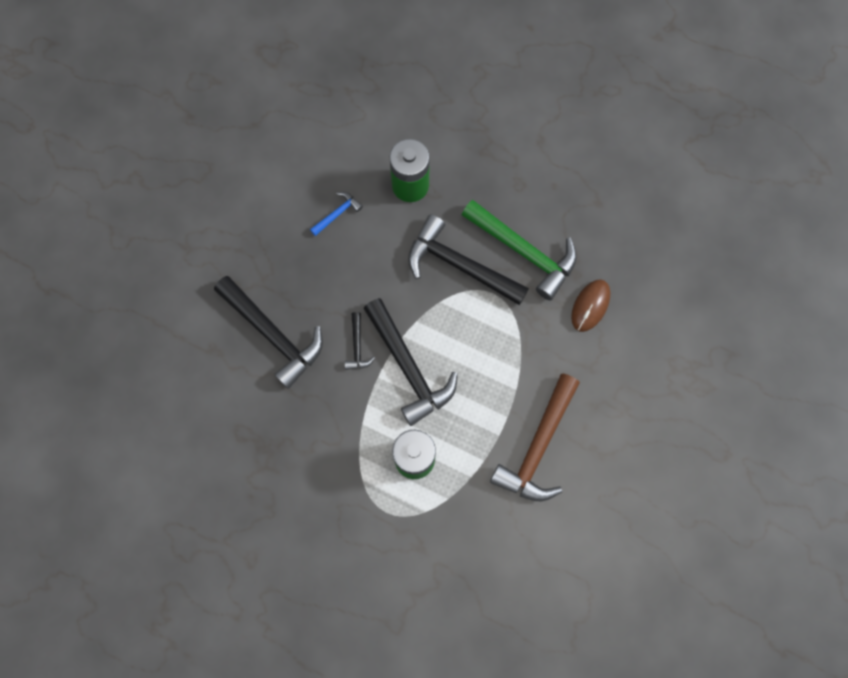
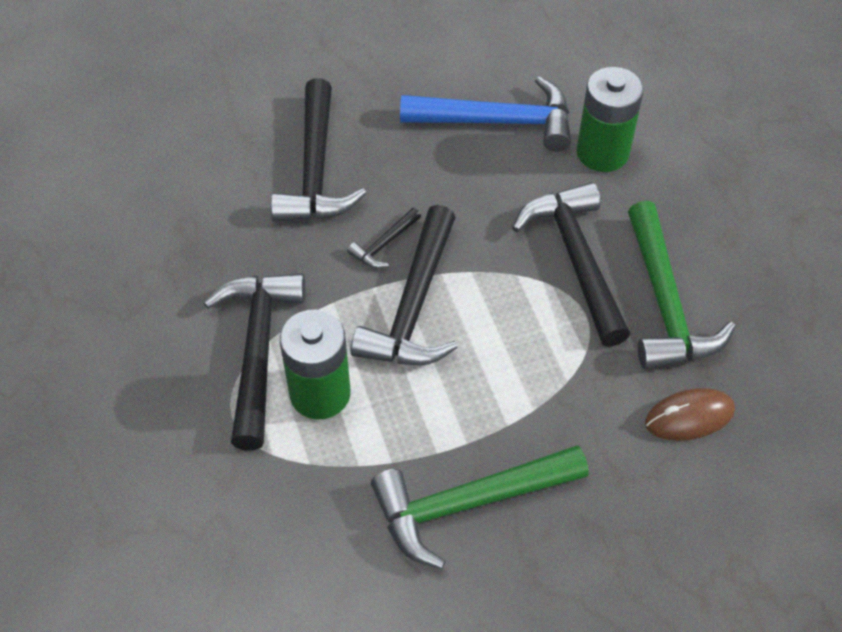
camera: 45 degrees right, 20 degrees down
blue hammer [310,192,363,236] -> blue hammer [400,77,571,152], size x2.20
brown hammer [490,374,580,501] -> green hammer [371,445,589,569]
none -> black hammer [204,273,305,450]

